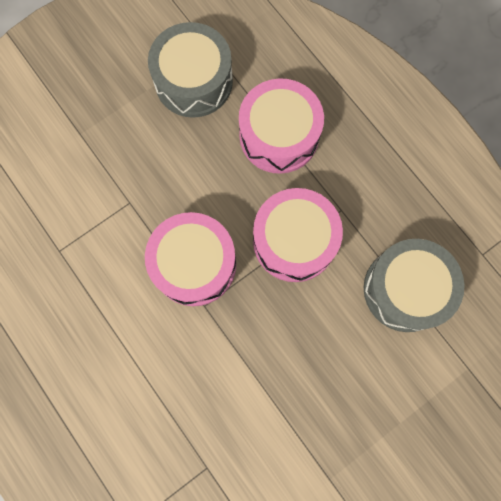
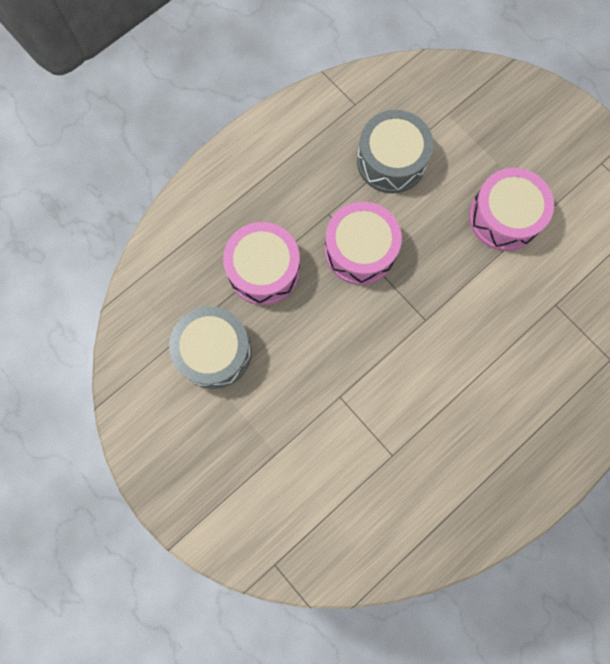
camera: 95 degrees left, 0 degrees up
pink drum [145,212,236,306] -> pink drum moved to [469,168,554,251]

